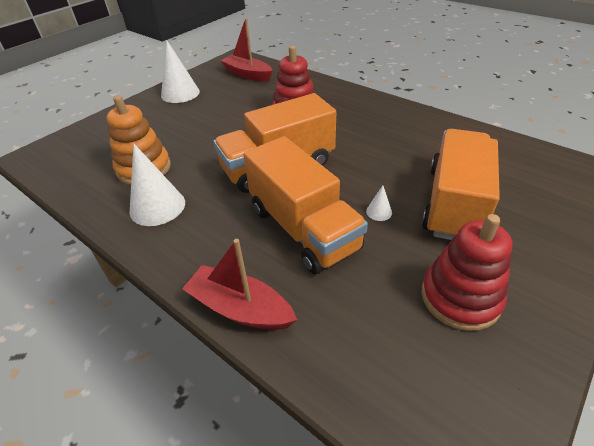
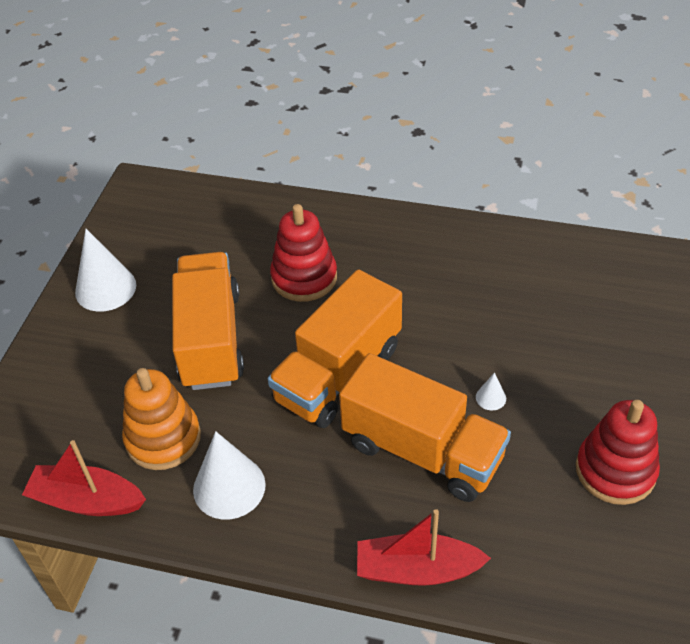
camera: 25 degrees left, 5 degrees up
red boat [220,18,272,81] -> red boat moved to [22,440,146,516]
orange truck [422,129,500,240] -> orange truck moved to [172,252,244,390]

